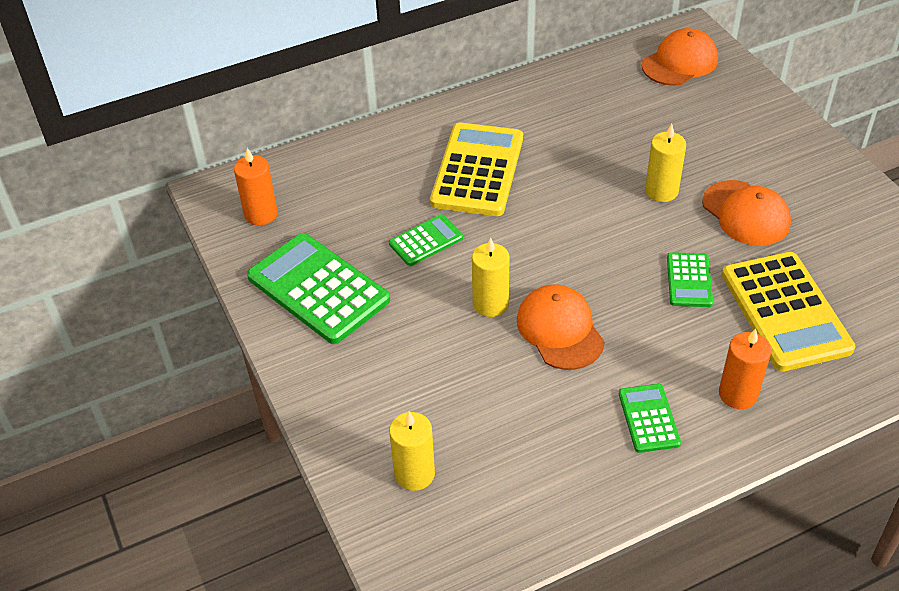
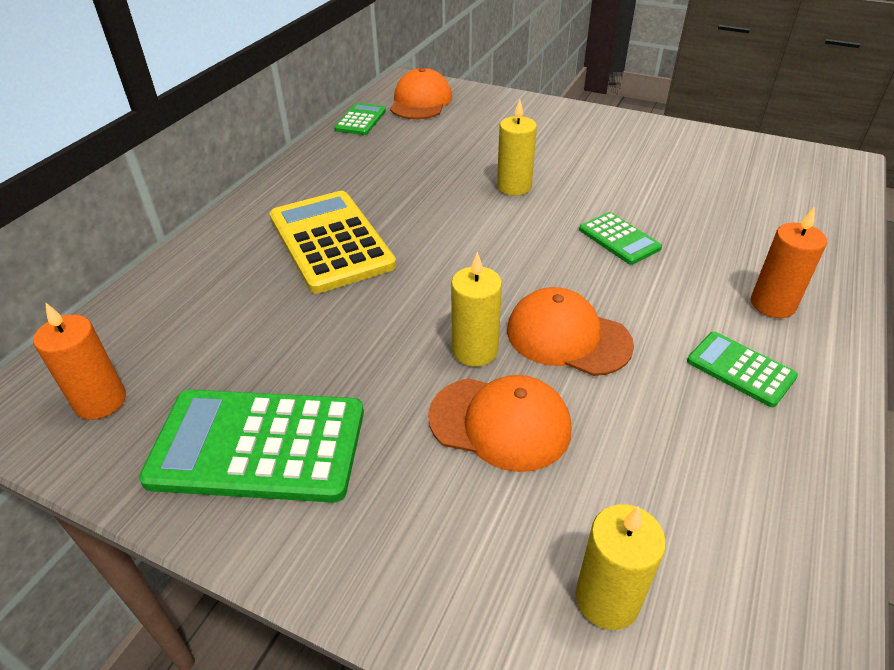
camera: 40 degrees left, 5 degrees down
green calculator [389,214,463,266] -> green calculator moved to [334,103,386,135]
orange cap [702,180,791,246] -> orange cap moved to [428,375,571,472]
yellow calculator [722,252,856,372] -> none

